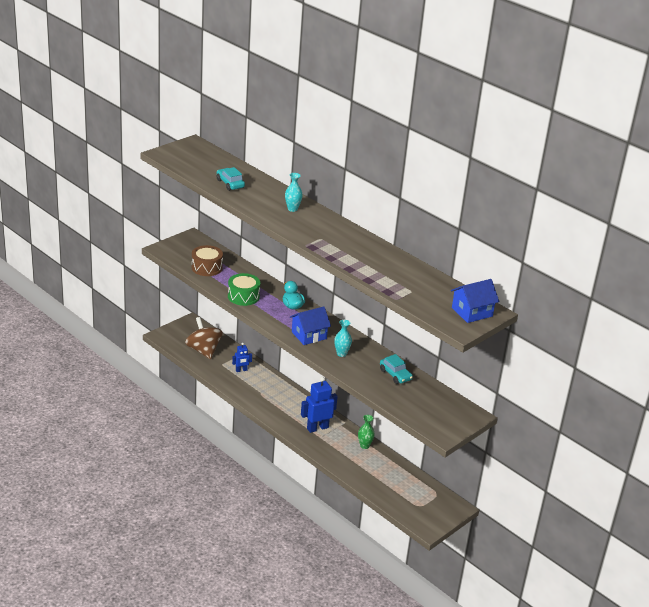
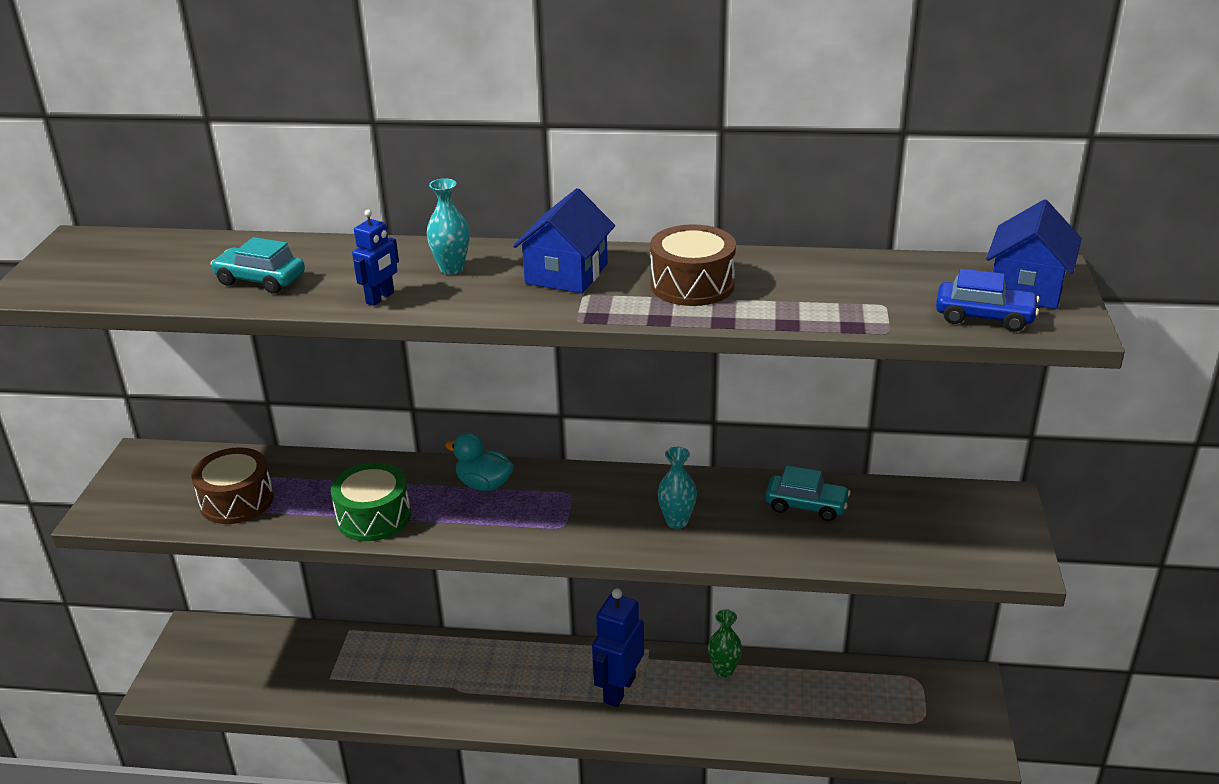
camera: 35 degrees left, 0 degrees up
brown spinning top [185,317,223,359] -> none
blue robot [232,343,252,372] -> blue robot moved to [352,210,399,306]
blue house [290,306,331,345] -> blue house moved to [513,188,615,293]
none -> brown drum [650,224,736,306]
none -> blue car [936,269,1040,332]

